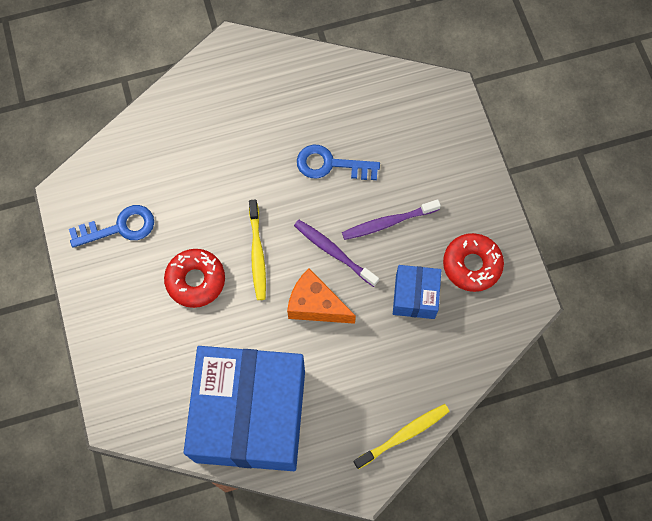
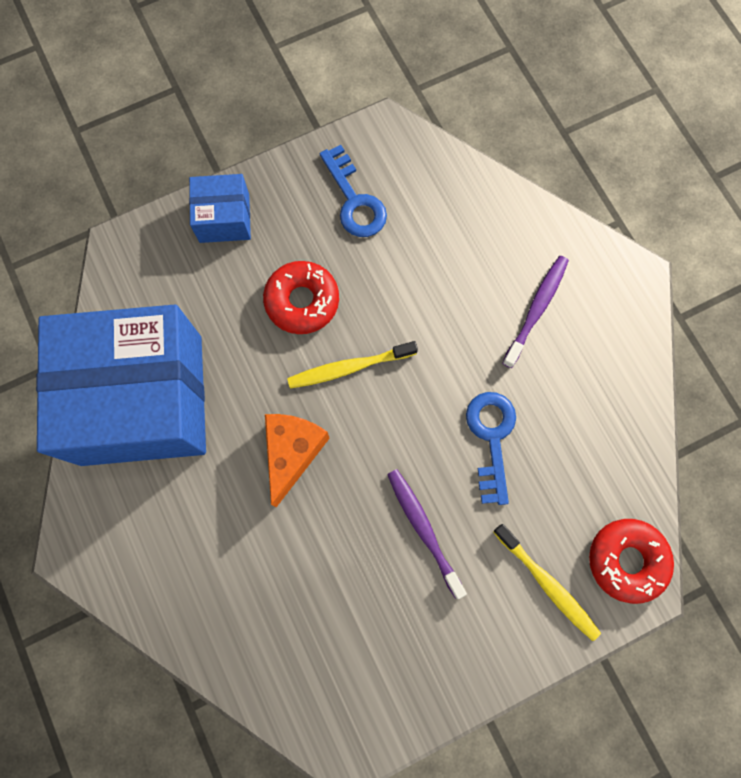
camera: 80 degrees right, 5 degrees up
purple toothbrush [294,220,379,287] -> purple toothbrush moved to [502,256,569,368]
yellow toothbrush [353,404,450,469] -> yellow toothbrush moved to [493,524,601,641]
blue box [393,265,441,319] -> blue box moved to [189,174,251,243]
red donut [443,233,504,292] -> red donut moved to [589,519,674,604]

